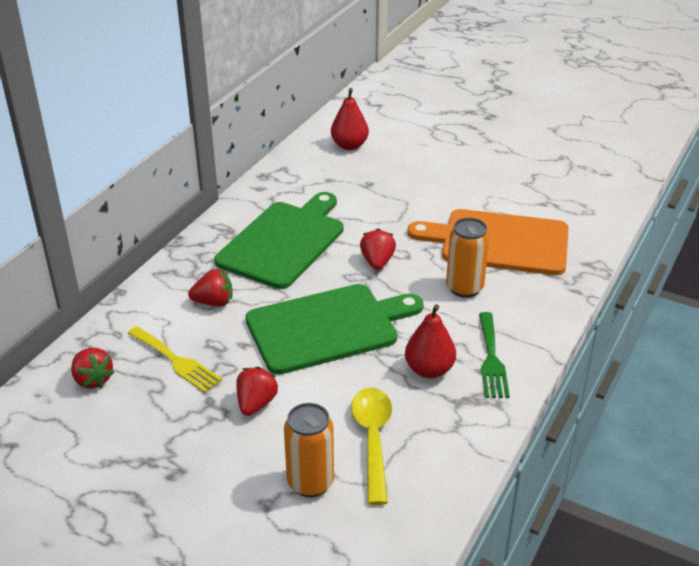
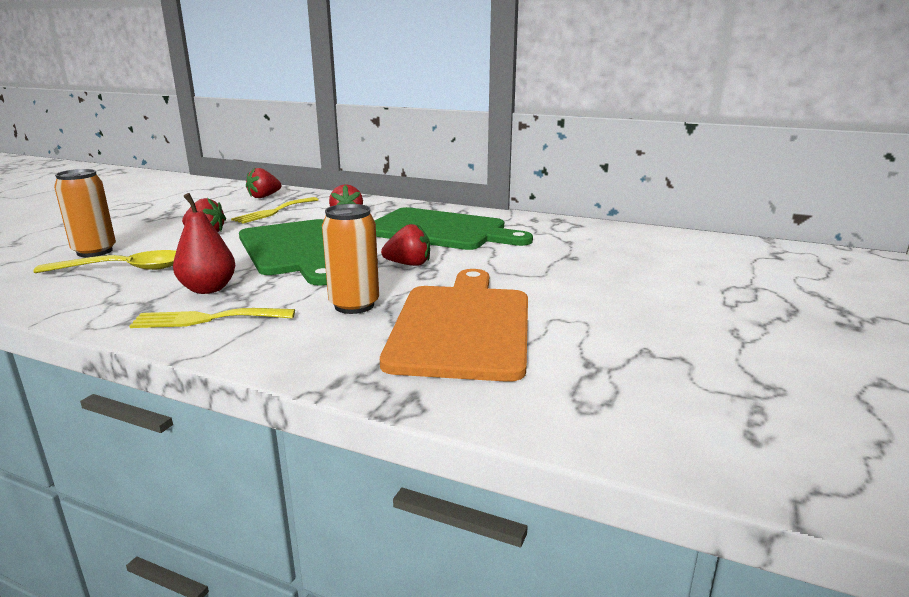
camera: 85 degrees right, 15 degrees down
red pear [331,88,369,150] -> none
green fork [479,312,510,398] -> yellow fork [129,308,295,328]

